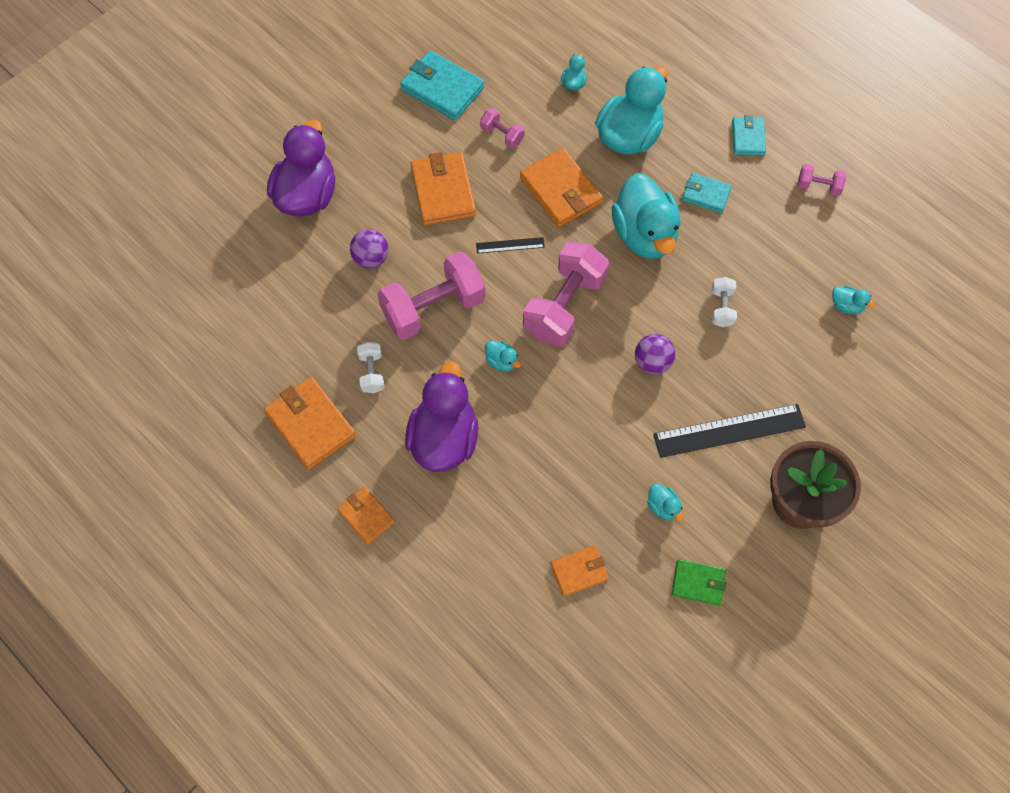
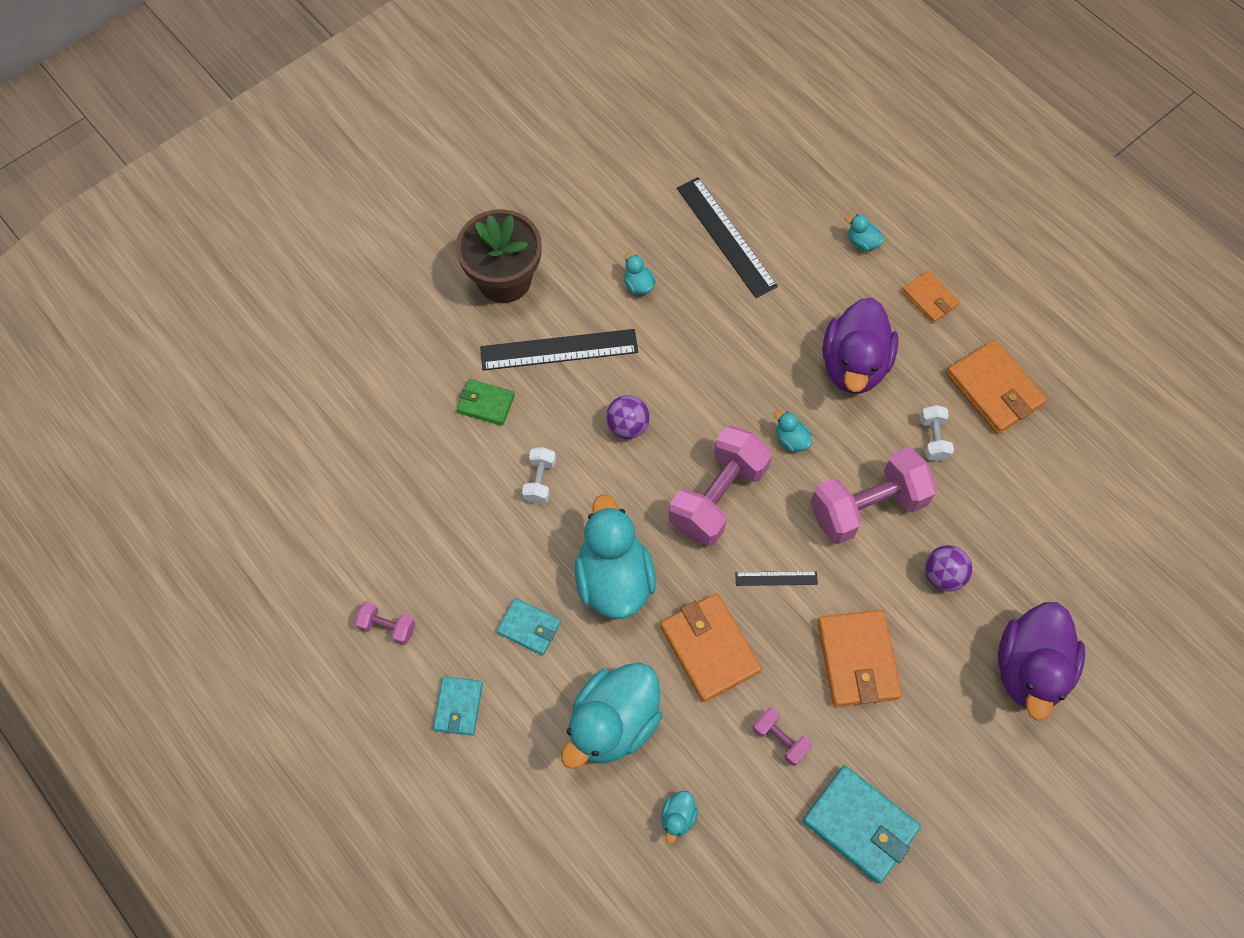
camera: 175 degrees left, 0 degrees up
orange wallet [550,546,609,596] -> black ruler [677,177,778,298]
green wallet [672,559,726,606] -> green wallet moved to [457,379,515,426]
turquoise duck [832,286,875,314] -> turquoise duck moved to [845,214,885,251]

